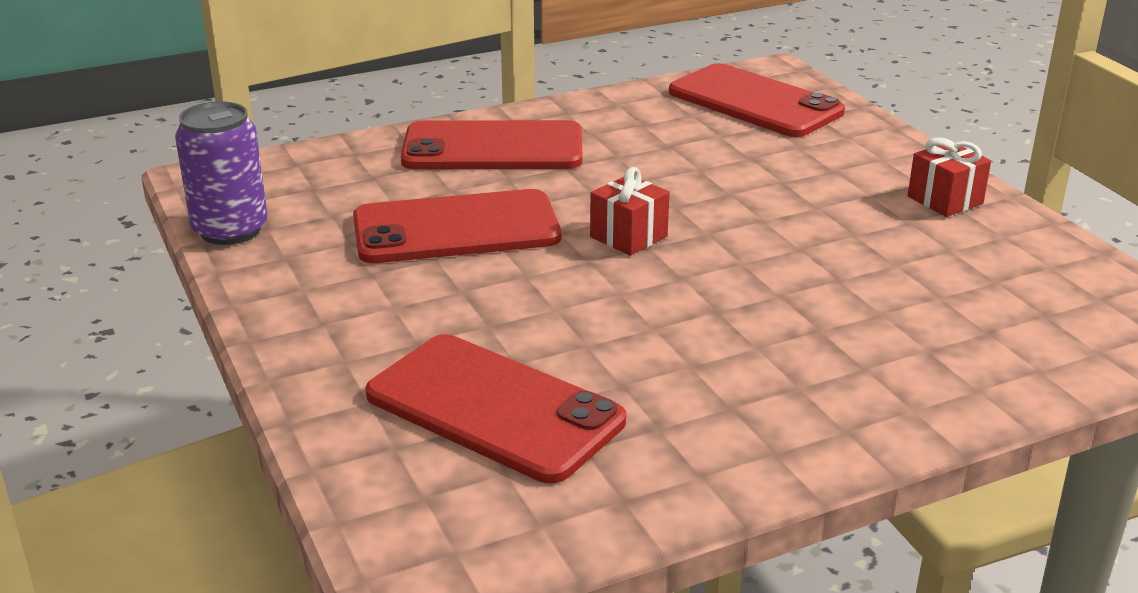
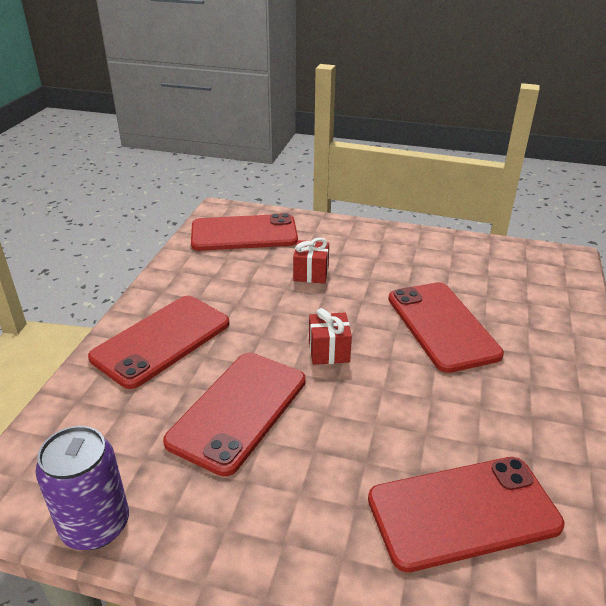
camera: 50 degrees left, 5 degrees up
red gift [908,137,991,217] -> red gift moved to [293,238,329,284]
none -> red phone [388,282,504,373]

